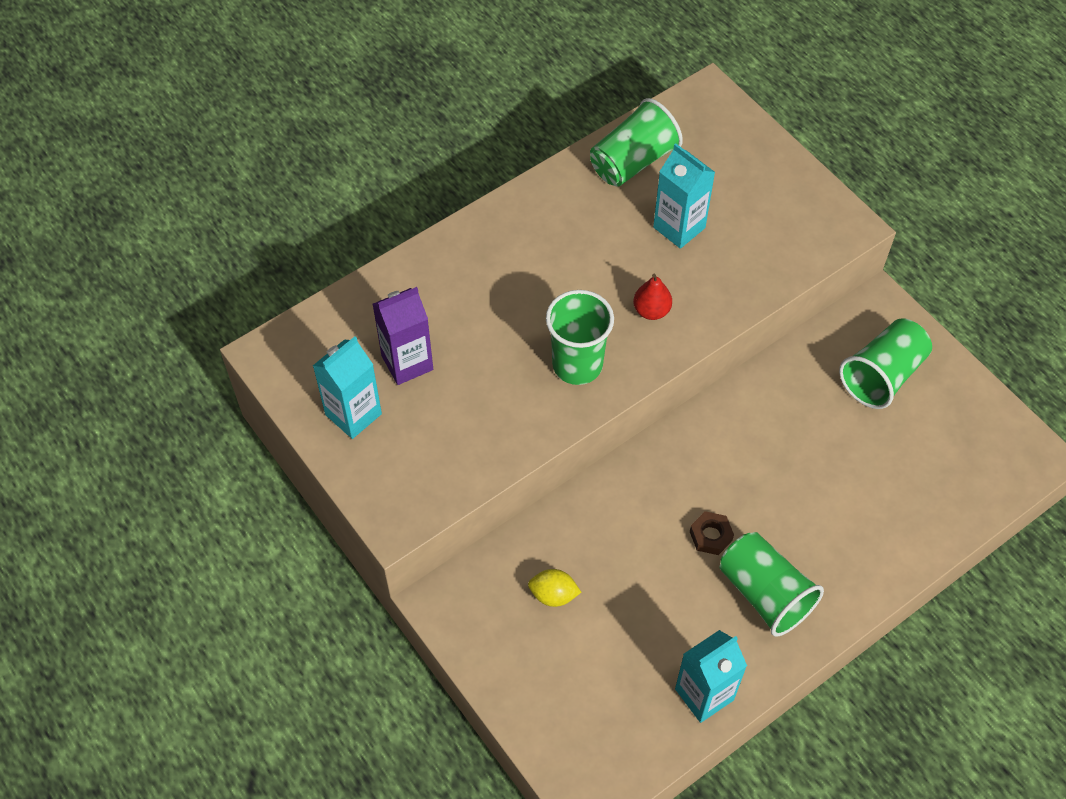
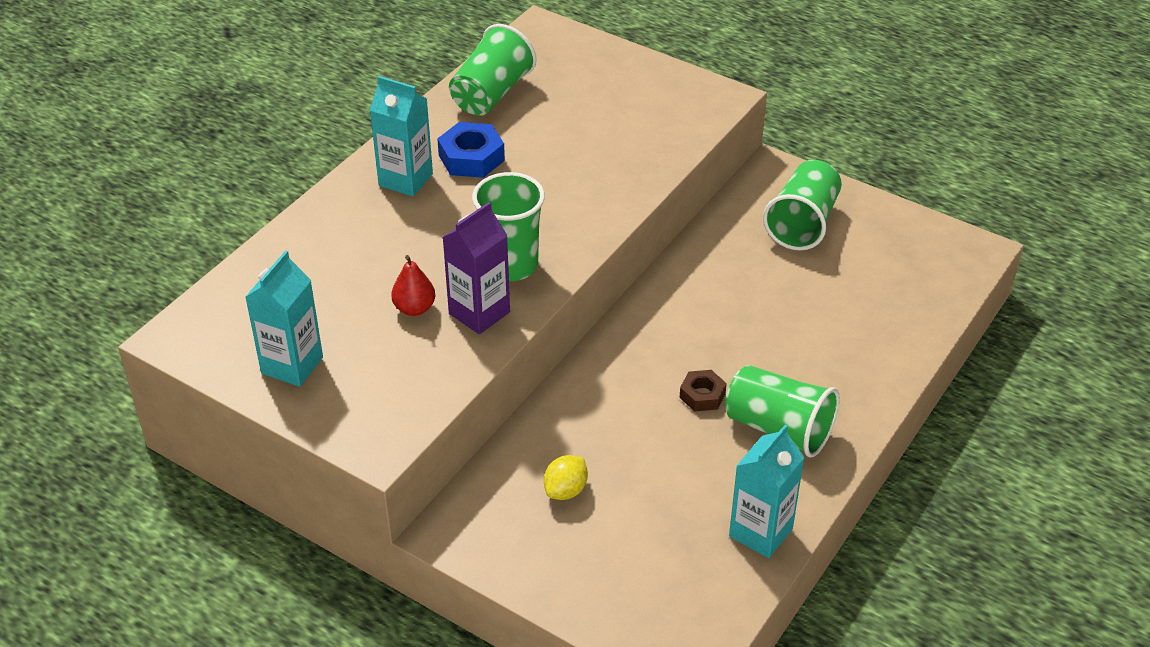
camera: 20 degrees left, 15 degrees down
purple carton [373,287,433,385] -> purple carton moved to [442,202,510,334]
yellow lemon [528,569,581,607] -> yellow lemon turned 45 degrees counterclockwise [544,455,588,500]
red pear [633,274,672,320] -> red pear moved to [391,255,435,316]
turquoise carton [653,144,715,249] -> turquoise carton moved to [370,76,433,197]
none -> blue nut [437,122,505,178]

